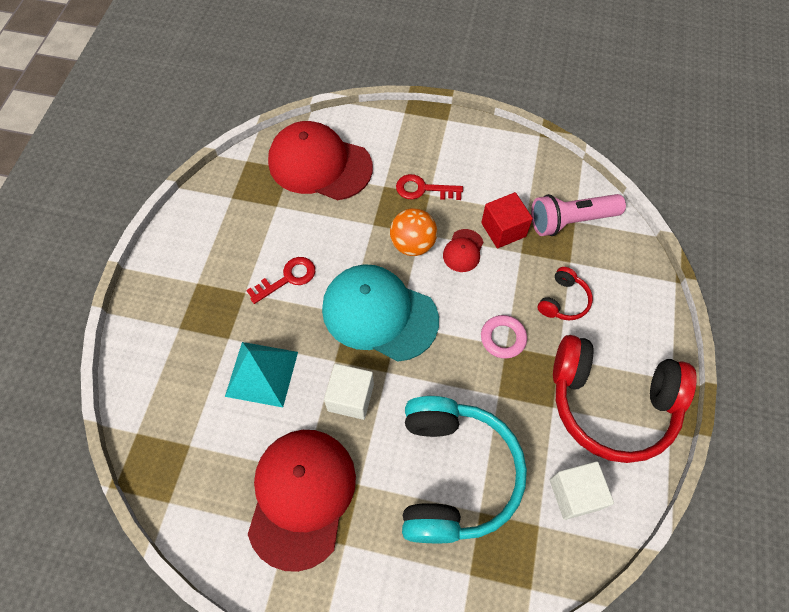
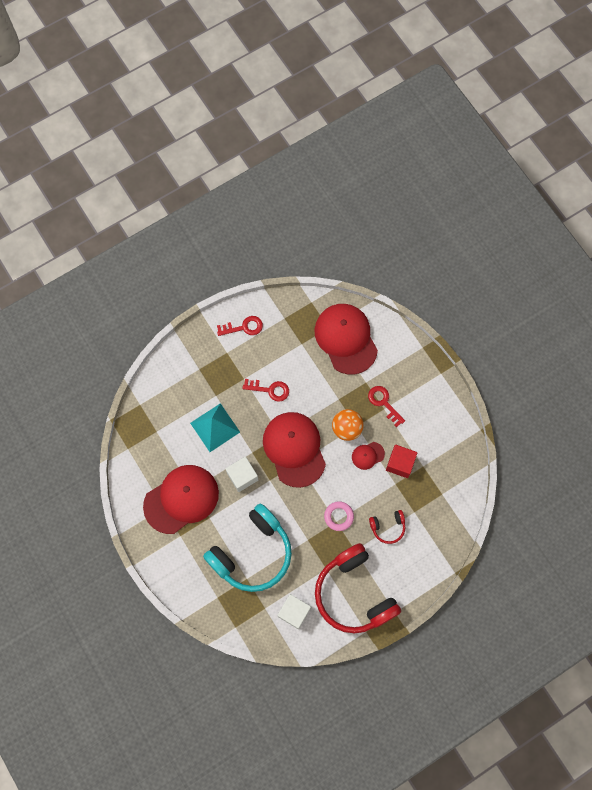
camera: 45 degrees right, 10 degrees up
turquoise cap [322,264,439,361] -> red cap [263,412,326,488]
pink flashlight [531,194,626,236] -> none
none -> red key [217,316,263,336]

